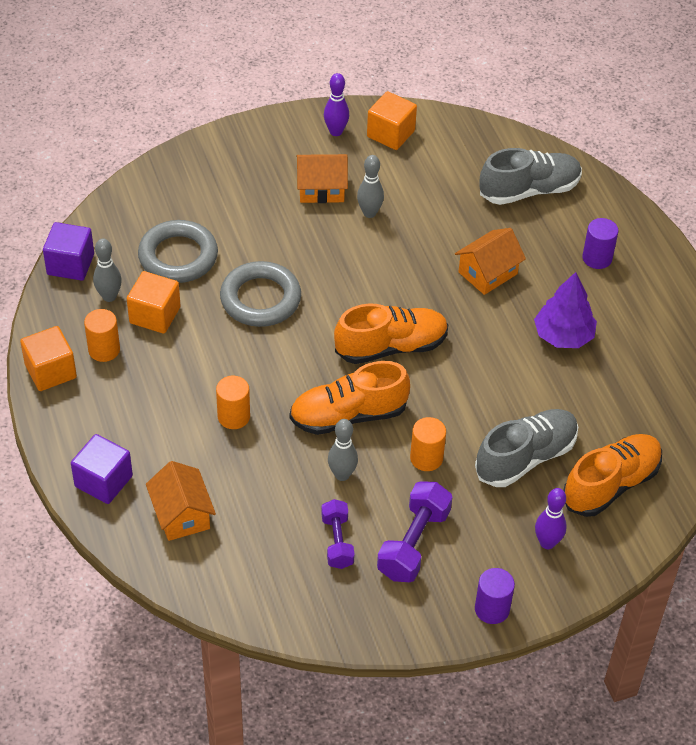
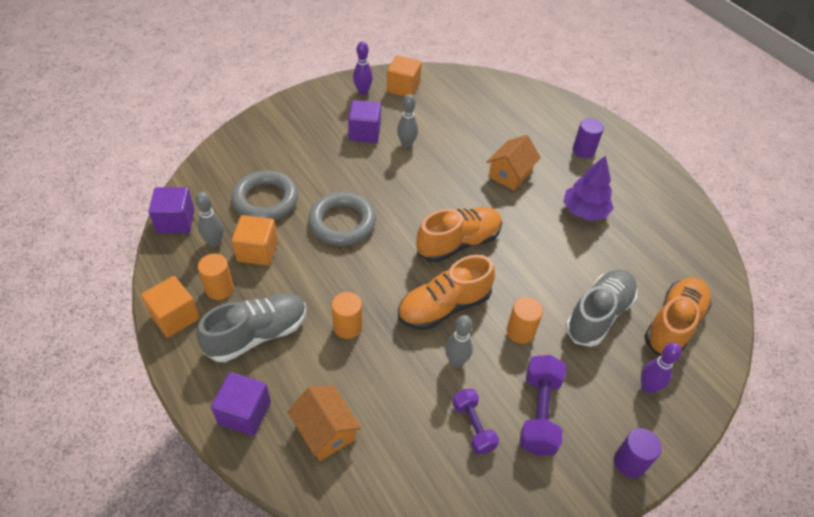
camera: 15 degrees left, 0 degrees up
orange house [296,154,348,203] -> purple cube [348,100,381,143]
grey shoe [480,148,582,205] -> grey shoe moved to [197,294,306,362]

